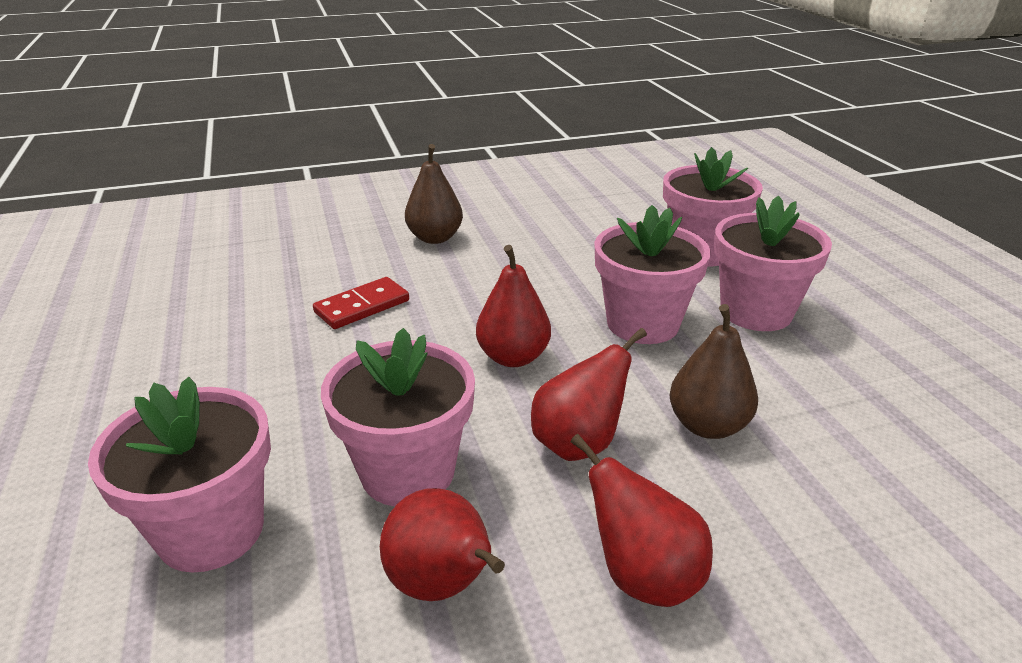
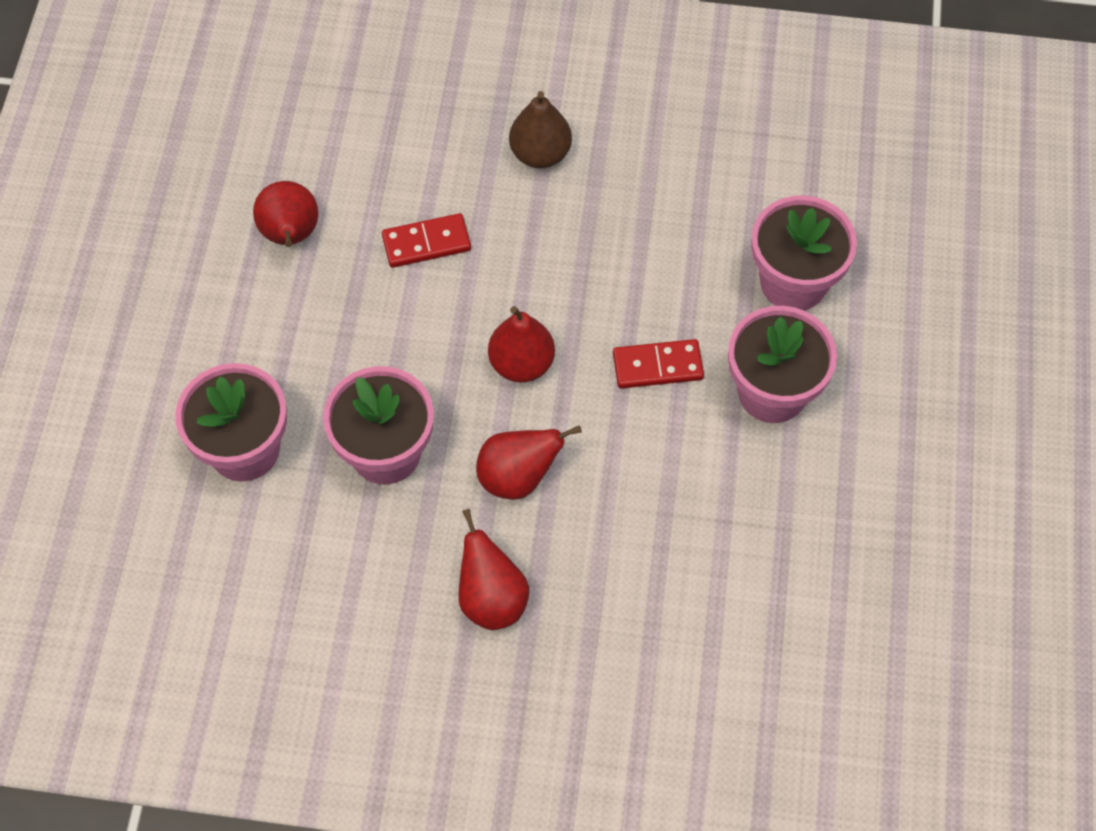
camera: 25 degrees right, 30 degrees up
red pear [380,488,505,601] -> red pear moved to [253,181,318,247]
pink flower pot [595,205,711,344] -> red domino [613,339,704,389]
brown pear [670,304,758,439] -> none

